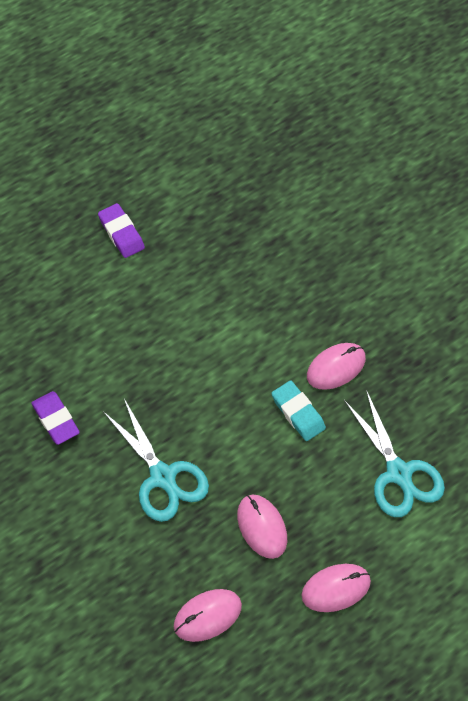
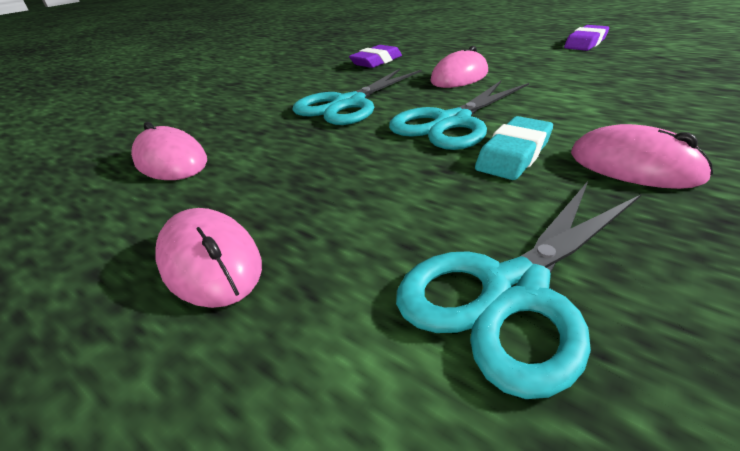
camera: 75 degrees right, 25 degrees down
pink mouse [237,494,287,559] -> pink mouse moved to [431,46,488,88]
none -> turquoise scissors [389,81,529,150]

